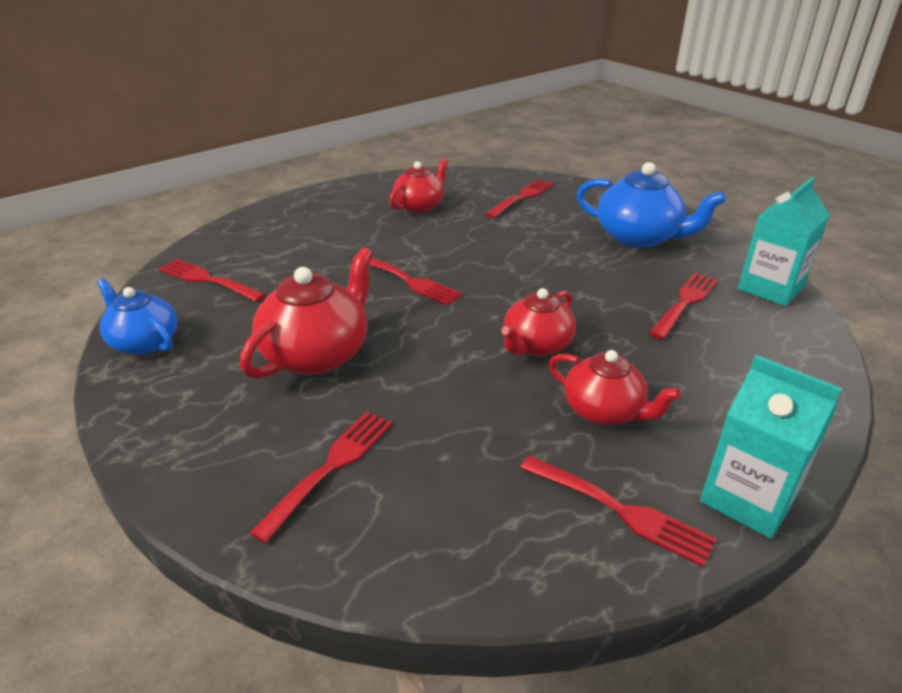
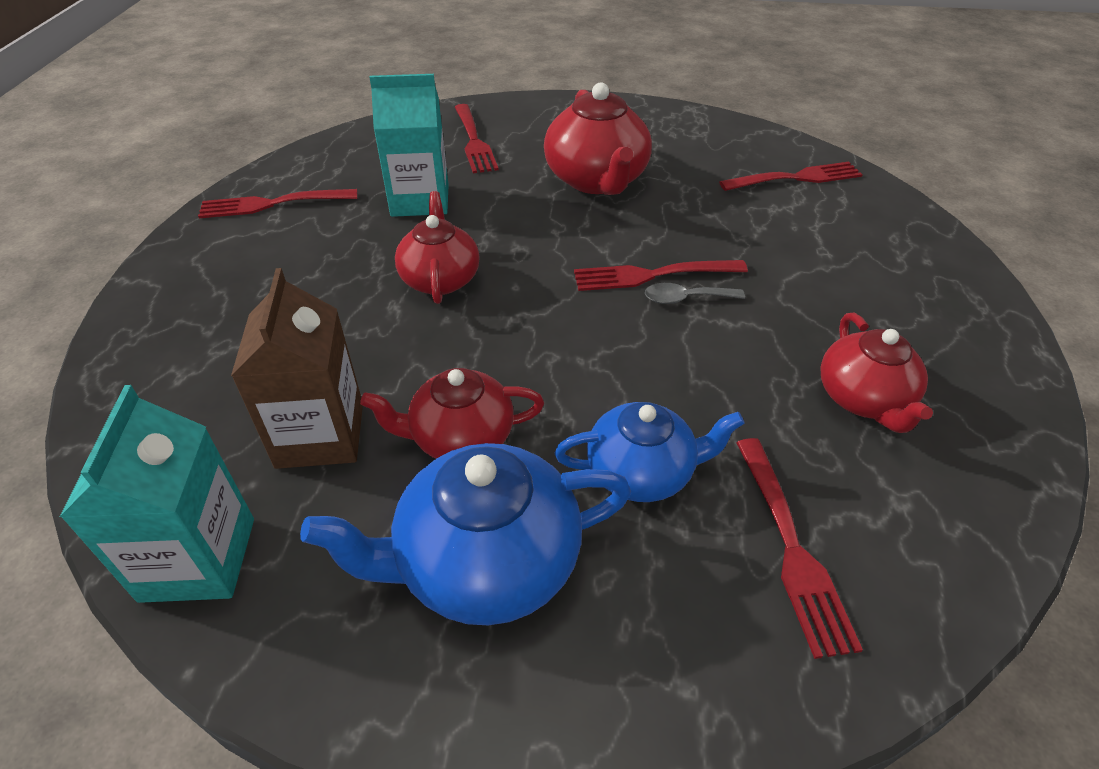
camera: 135 degrees right, 10 degrees up
blue teapot [97,279,177,355] -> blue teapot moved to [555,402,744,502]
red teapot [549,350,681,425] -> red teapot moved to [360,368,544,459]
red fork [649,273,718,340] -> brown carton [231,268,363,469]
turquoise carton [700,355,842,539] -> turquoise carton moved to [369,74,449,217]
none -> grey spoon [645,283,745,304]

